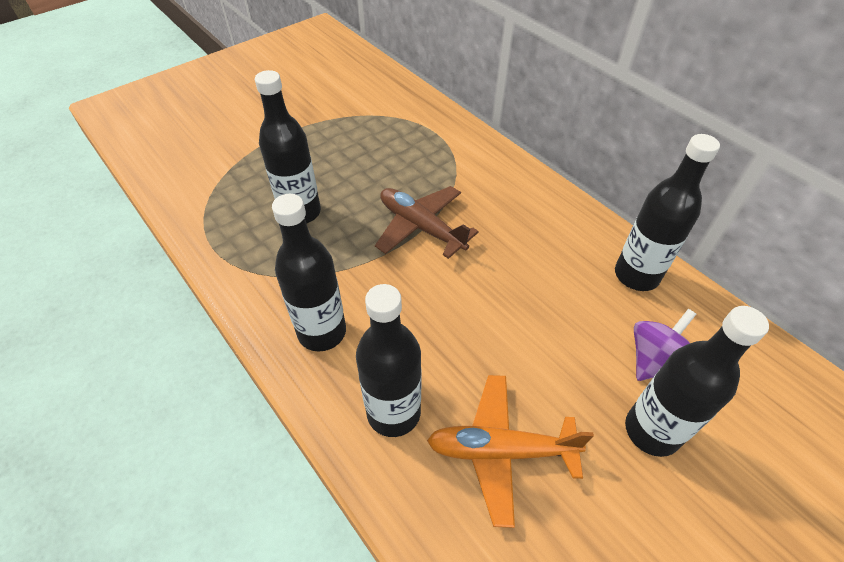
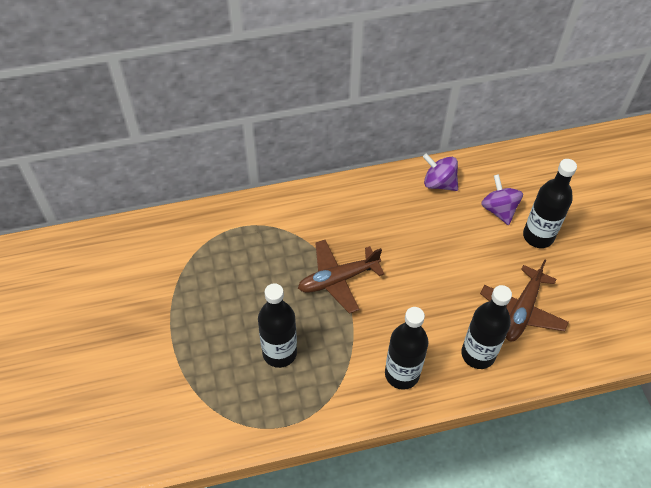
camera: 65 degrees left, 5 degrees up
orange plane [427,375,594,528] -> brown plane [480,259,569,341]
black bottle [615,134,720,291] -> purple spinning top [423,153,458,191]

